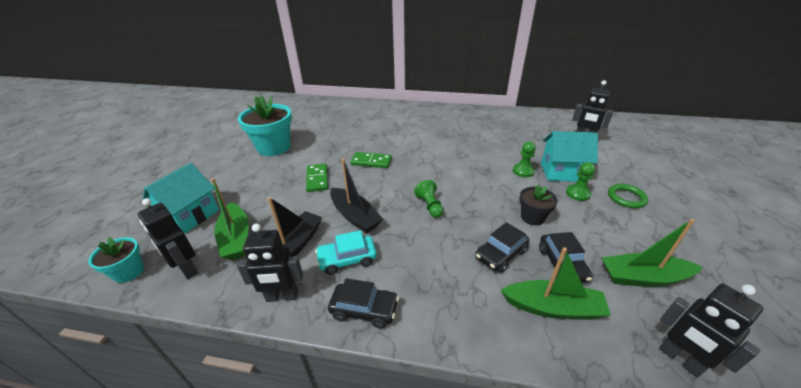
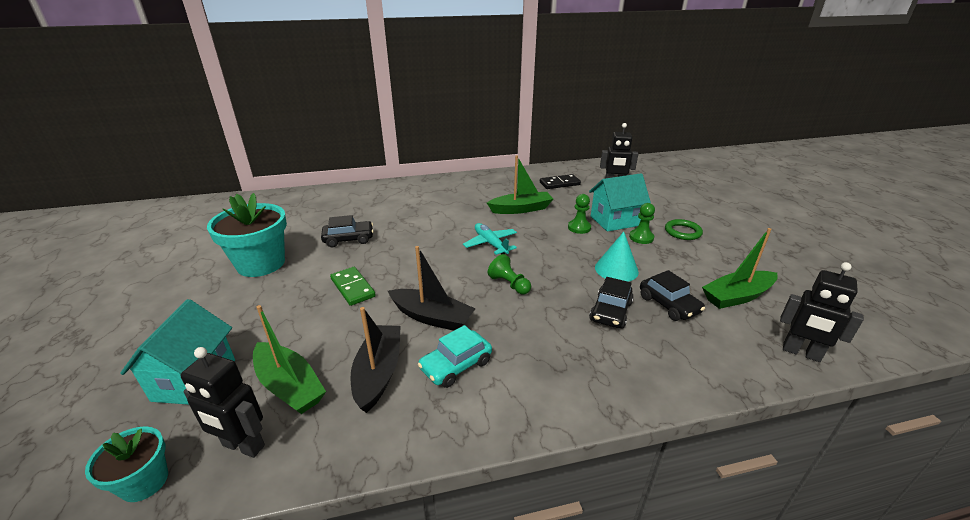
camera: 25 degrees left, 5 degrees down
black robot [237,224,303,302] -> none
black car [328,278,399,329] -> black car moved to [321,215,374,247]
green domino [350,152,392,168] -> none
green boat [501,247,611,320] -> green boat moved to [487,155,553,214]
black flower pot [519,185,558,225] -> turquoise cone [595,232,639,282]
none -> turquoise plane [463,223,517,255]
none -> black domino [540,174,581,189]

